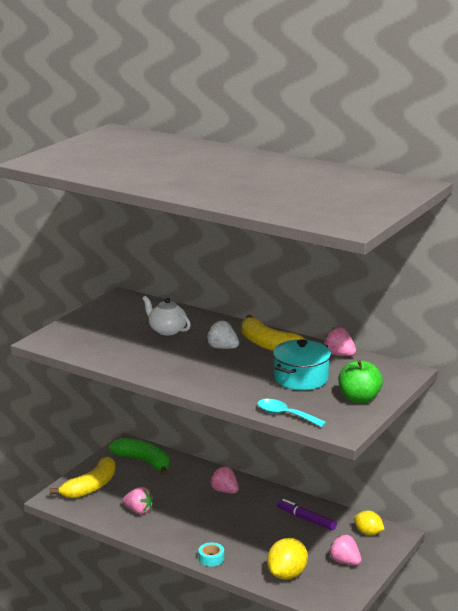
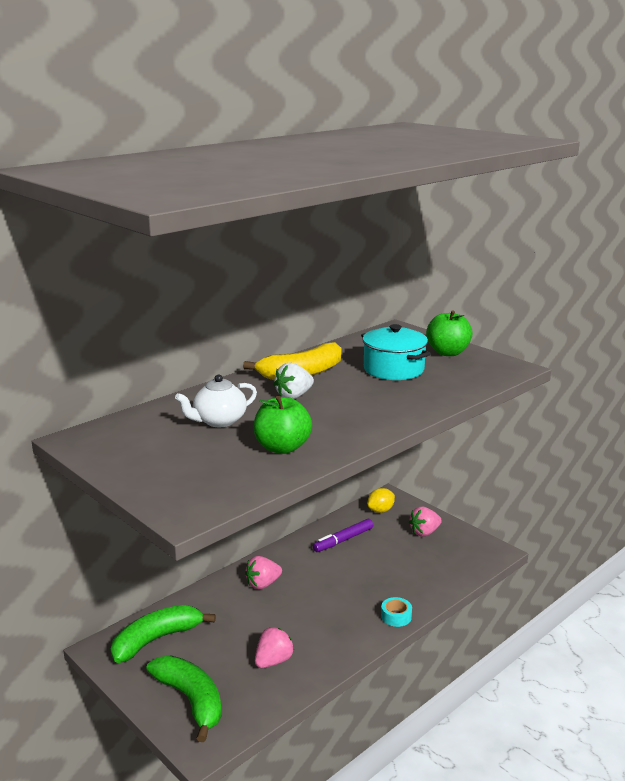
camera: 75 degrees left, 0 degrees up
yellow banana [49,457,116,499] -> green banana [146,656,222,742]
turquoise spoon [257,399,326,427] -> none
yellow lemon [267,538,308,579] -> none
pink strawberry [324,327,356,356] -> none
none -> green apple [254,395,312,454]

